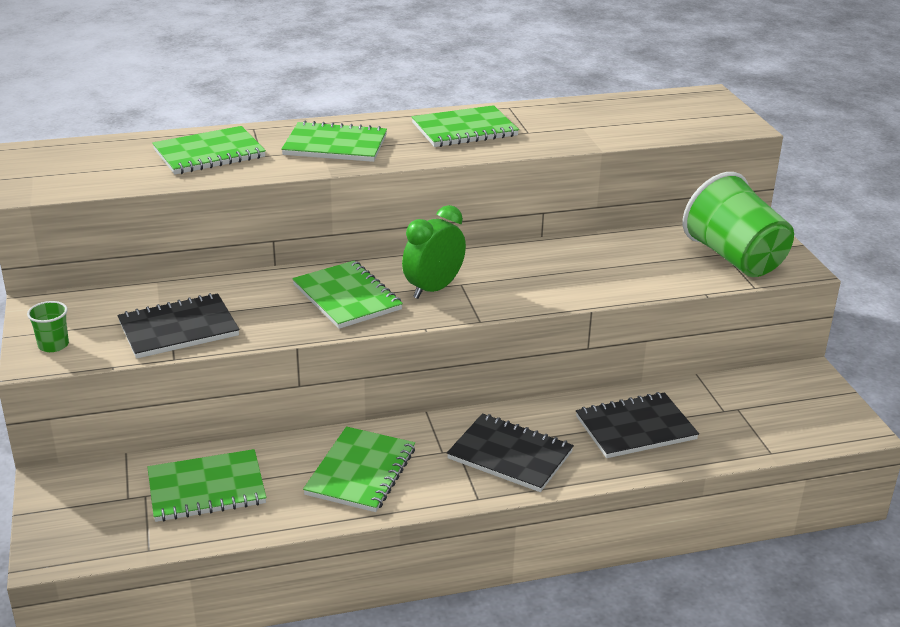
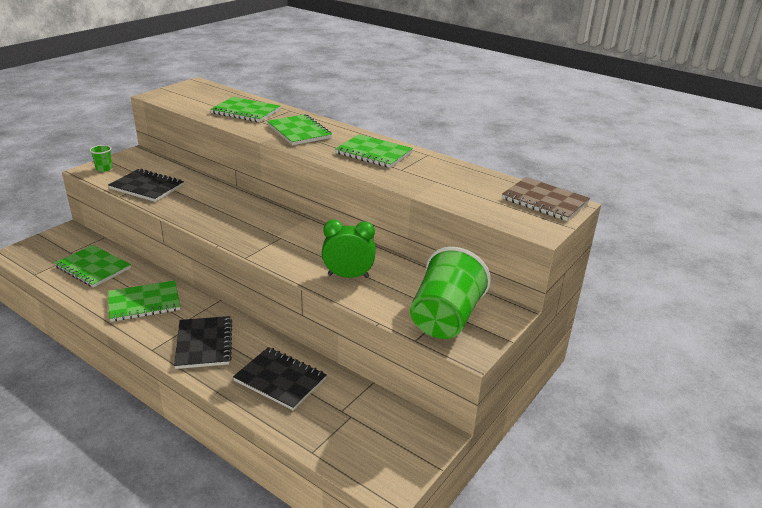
camera: 50 degrees right, 0 degrees up
green notebook [292,261,403,329] -> none
green clock [402,205,466,299] -> green clock moved to [322,220,376,278]
none -> brown notebook [502,177,590,221]

